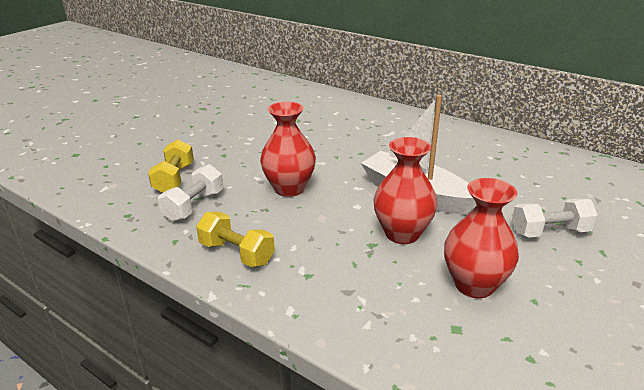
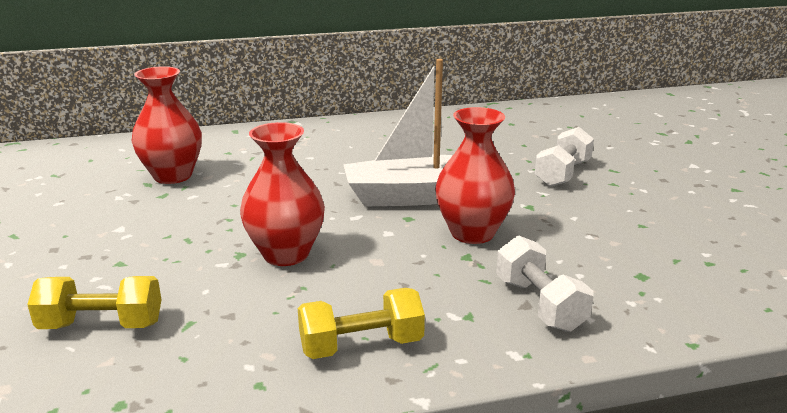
camera: 50 degrees left, 5 degrees down
yellow dumbbell [148,139,194,192] -> yellow dumbbell turned 45 degrees counterclockwise [27,276,162,329]
white dumbbell [158,164,223,222] -> white dumbbell moved to [496,235,594,332]
red vase [444,178,519,298] -> red vase moved to [132,66,202,184]

